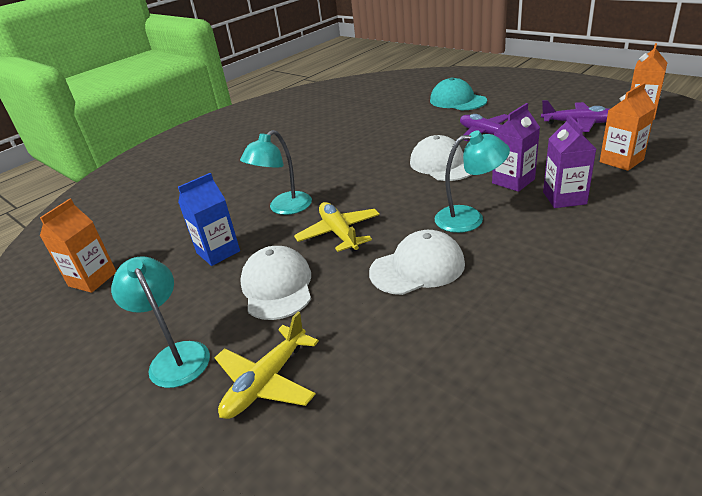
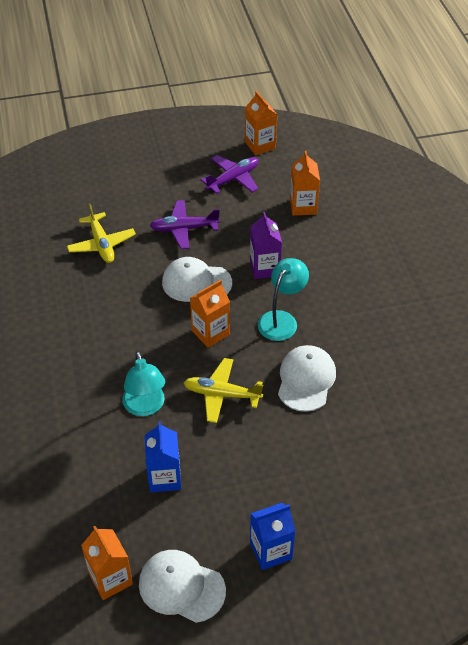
camera: 60 degrees left, 15 degrees up
turquoise lamp [111,256,210,388] -> blue carton [250,503,295,570]
yellow plane [215,312,319,419] -> yellow plane moved to [67,203,136,263]
white cap [240,246,311,320] -> white cap moved to [139,550,226,623]
turquoise cap [430,77,487,110] -> none
purple carton [543,115,596,208] -> none
none -> orange carton [190,280,230,348]

